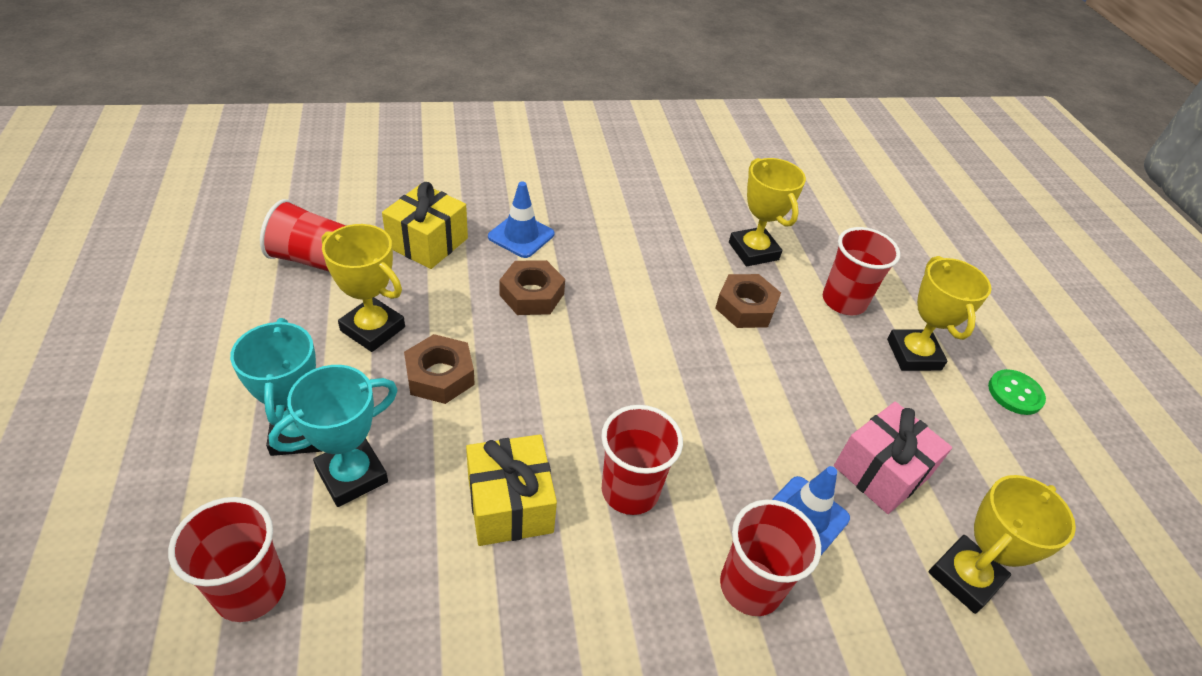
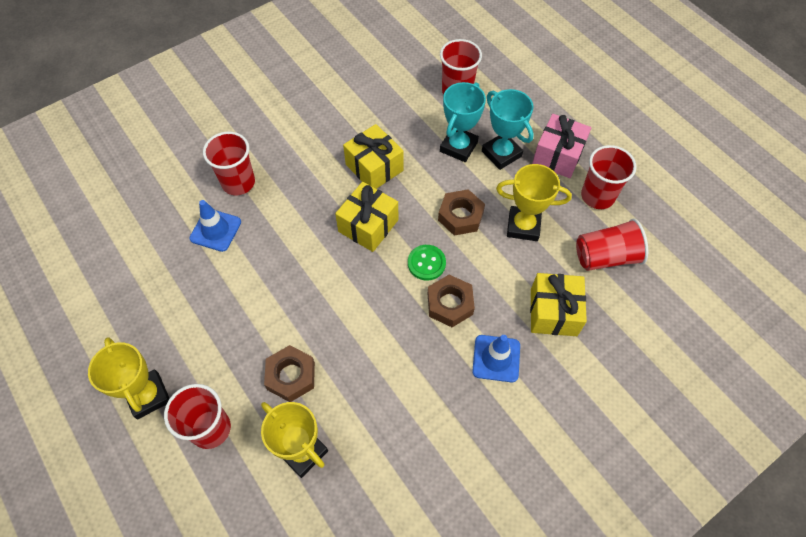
camera: 160 degrees right, 15 degrees up
red cup [601,405,683,515] -> red cup moved to [581,145,637,209]
pink gift [834,402,952,514] -> pink gift moved to [532,114,591,178]
yellow trophy [929,475,1076,614] -> none
green button [988,369,1046,415] -> green button moved to [408,245,446,281]
none -> yellow gift [335,182,398,252]

